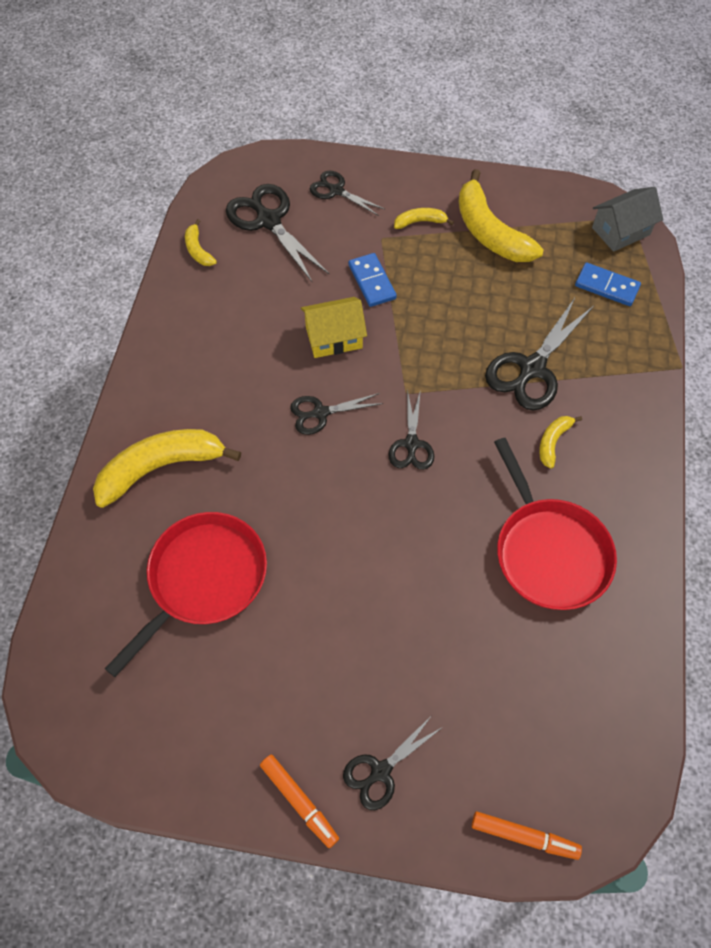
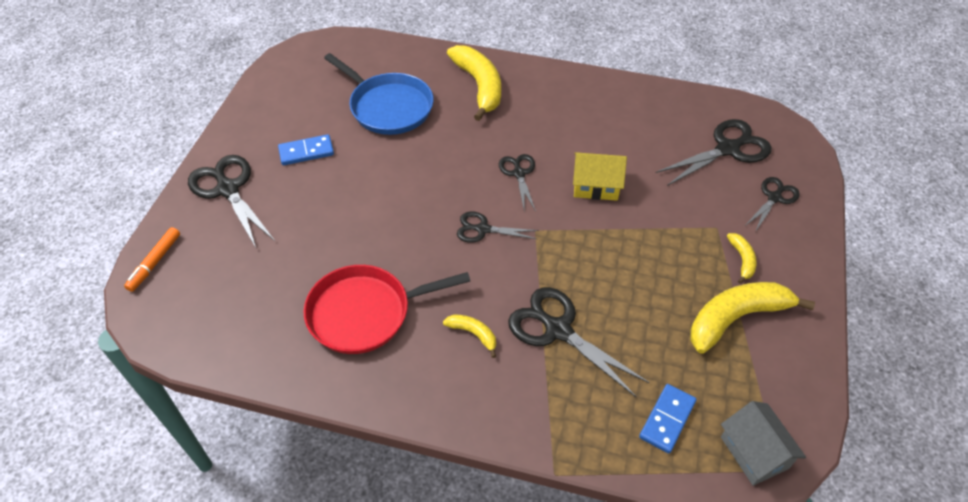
camera: 95 degrees right, 10 degrees down
red pan [105,512,267,677] -> blue pan [324,53,434,135]
yellow banana [185,219,217,266] -> none
orange marker [260,755,339,848] -> none
yellow house [301,297,367,358] -> yellow house turned 75 degrees counterclockwise [573,152,627,201]
black scissors [343,715,443,810] -> black scissors [188,155,275,248], size x1.67
blue domino [348,253,397,307] -> blue domino moved to [278,134,334,165]

